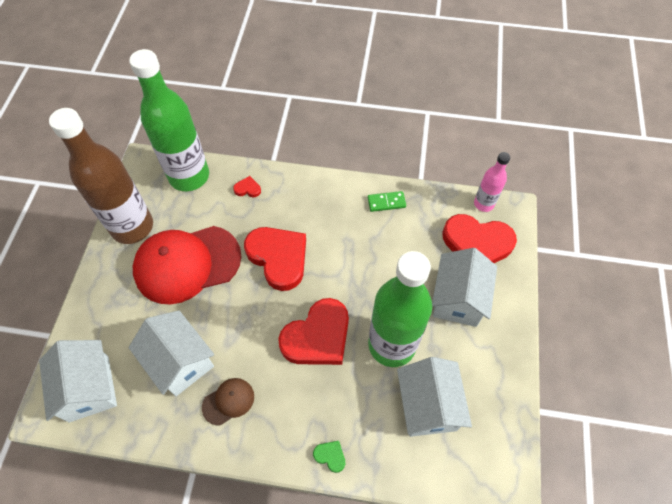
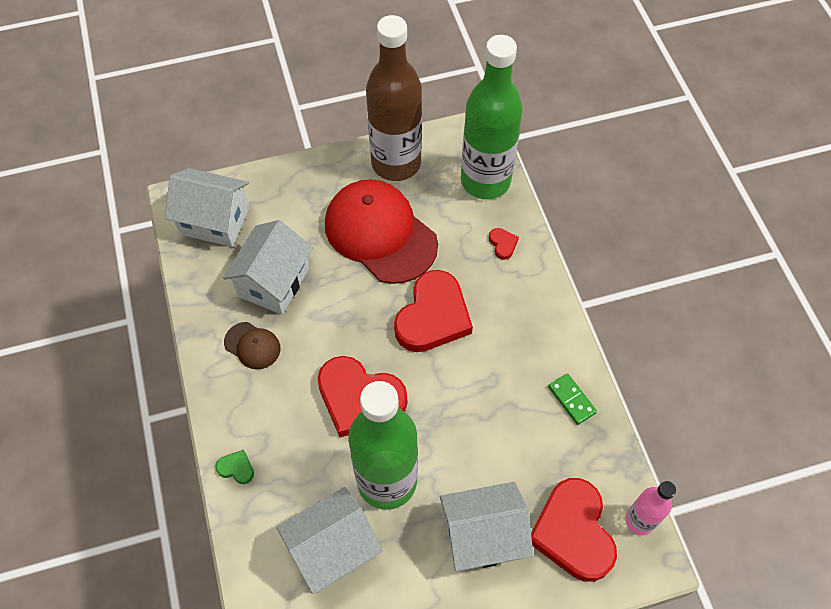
camera: 65 degrees right, 0 degrees up
white house [39,340,117,422] -> white house turned 60 degrees clockwise [165,168,249,247]
green heart [313,441,345,473] -> green heart turned 75 degrees counterclockwise [215,450,254,484]

